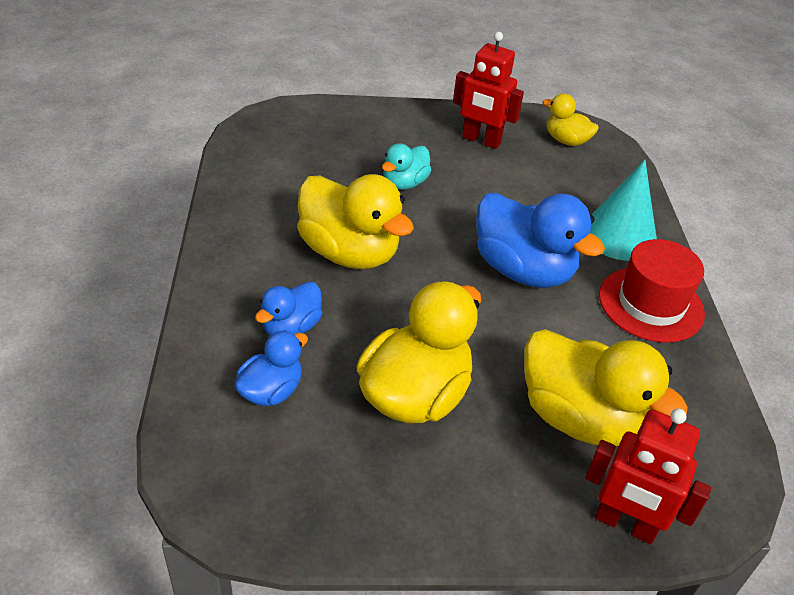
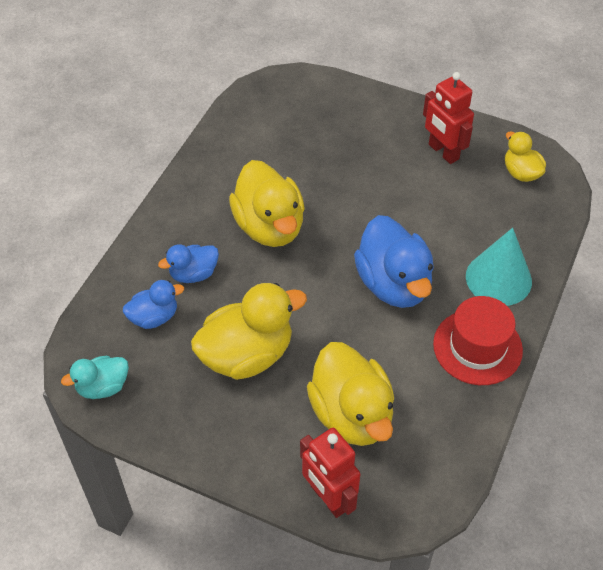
camera: 30 degrees right, 10 degrees up
turquoise duck [382,143,431,190] -> turquoise duck moved to [61,356,129,399]

